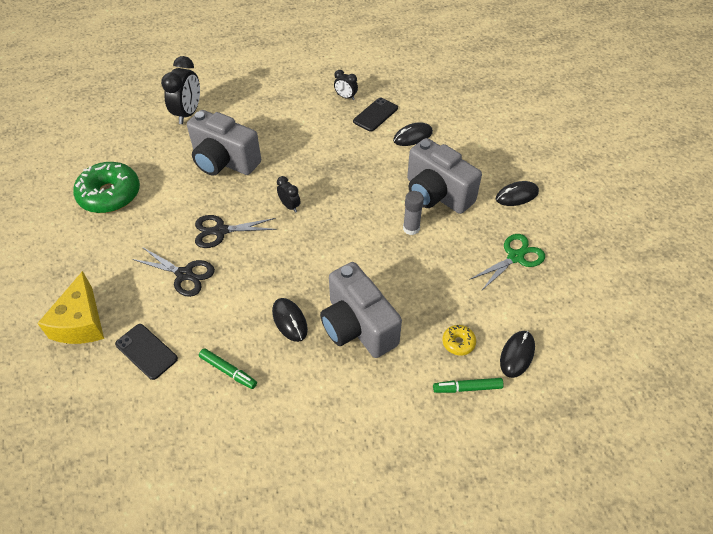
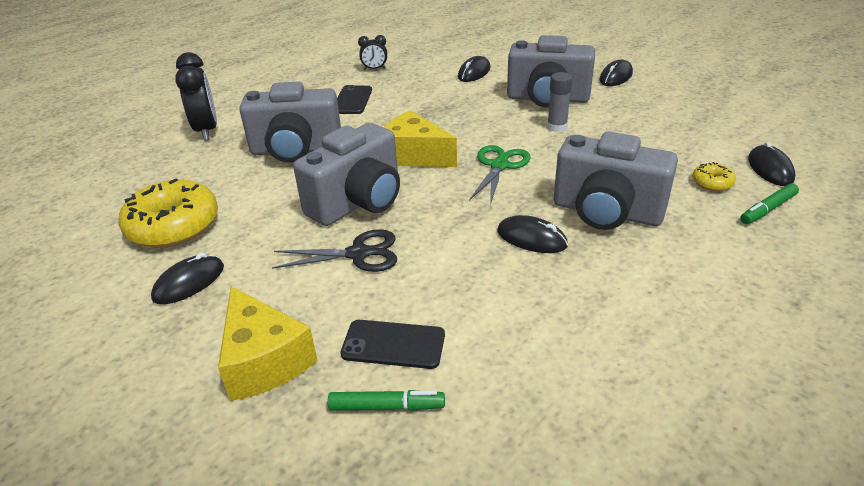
camera: 30 degrees left, 15 degrees down
green donut [73,162,140,213] -> yellow donut [119,178,218,248]
black scissors [195,215,277,248] -> grey camera [293,123,400,226]
green marker [199,348,257,389] -> green marker moved to [328,390,445,411]
black clock [277,176,300,213] -> yellow cheese [384,110,457,167]
black phone [353,98,398,132] -> black phone moved to [337,85,372,114]
green scissors [469,234,545,291] -> green scissors moved to [469,145,531,205]
none -> black mouse [151,253,224,304]

